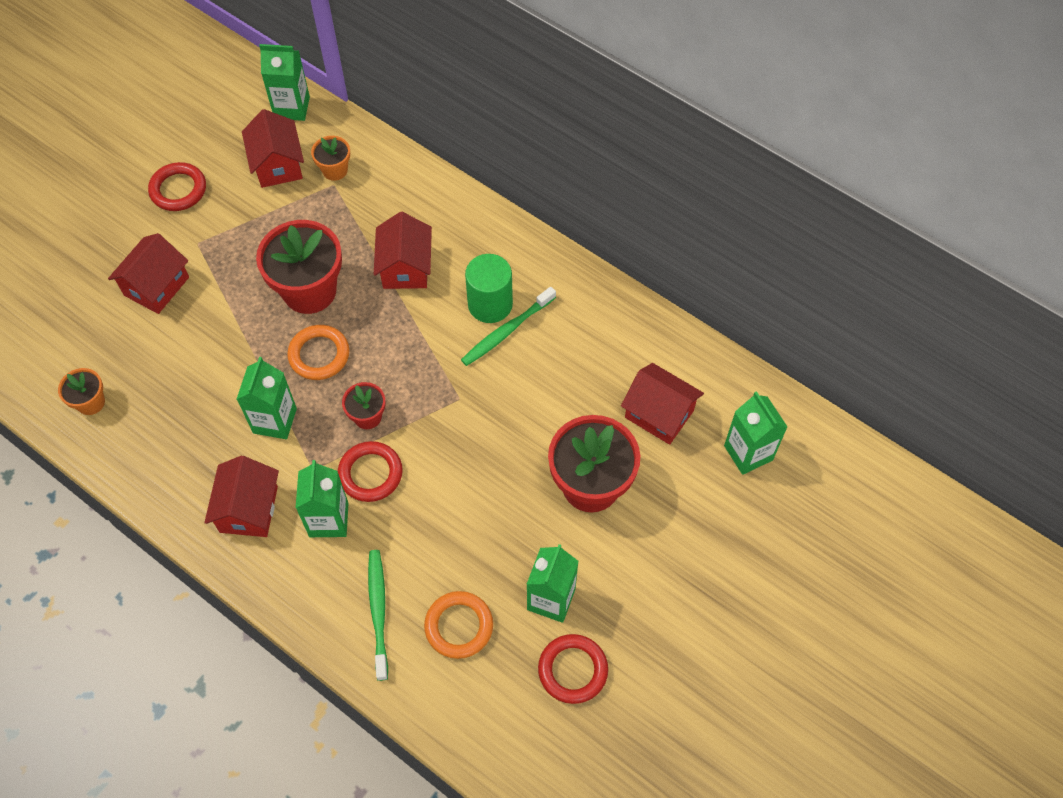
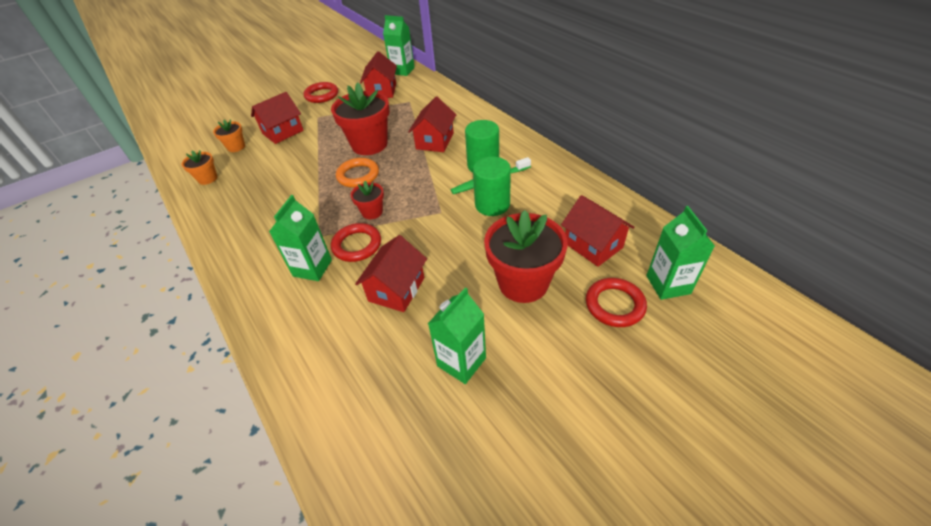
camera: 20 degrees right, 15 degrees down
red house [204,456,279,537] -> red house moved to [355,235,427,312]
green carton [237,357,297,439] -> none
orange flower pot [311,136,350,181] -> orange flower pot moved to [213,119,245,152]
green toothbrush [368,550,388,681] -> none
orange ring [424,591,493,659] -> none
red ring [538,634,608,704] -> red ring moved to [586,278,647,327]
none -> green cylinder [473,157,511,216]

